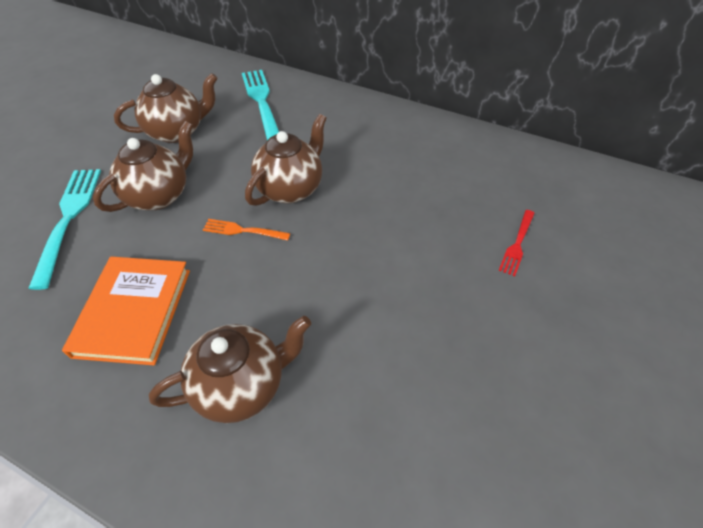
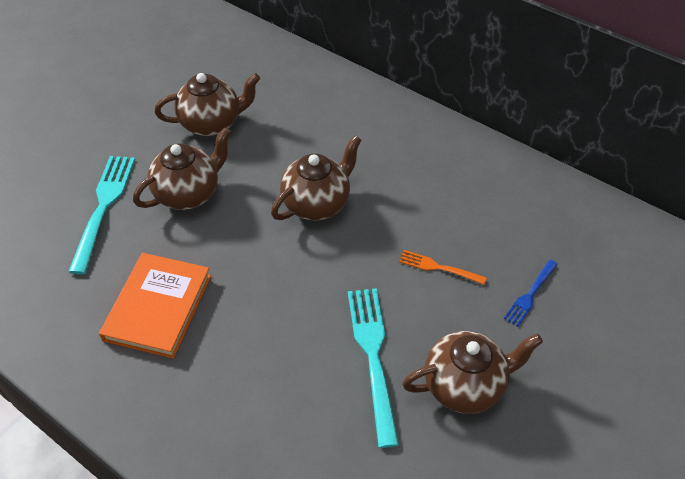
camera: 10 degrees right, 0 degrees up
brown teapot [149,316,311,423] -> brown teapot moved to [402,331,543,414]
orange fork [203,219,290,241] -> orange fork moved to [399,250,487,285]
turquoise fork [242,70,279,140] -> turquoise fork moved to [348,288,399,448]
red fork [499,210,535,276] -> blue fork [504,260,558,327]

